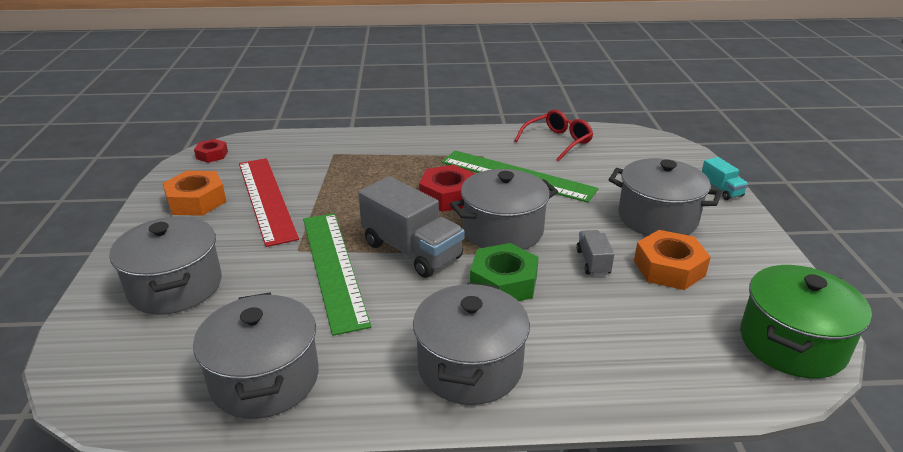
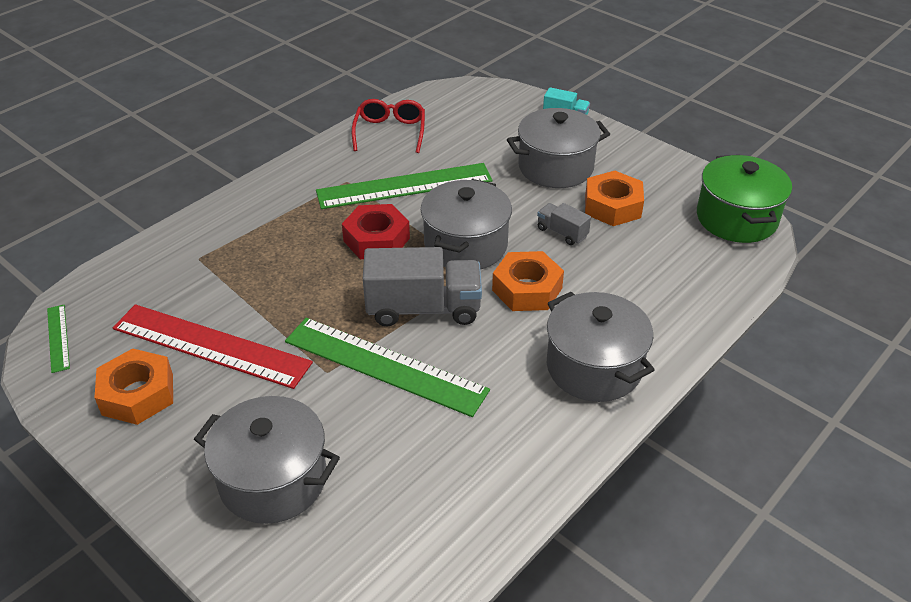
camera: 45 degrees left, 10 degrees up
grey pot [193,292,319,419] -> none
red nut [194,139,228,163] -> green ruler [47,305,70,373]
green nut [470,243,539,301] -> orange nut [492,251,564,311]

